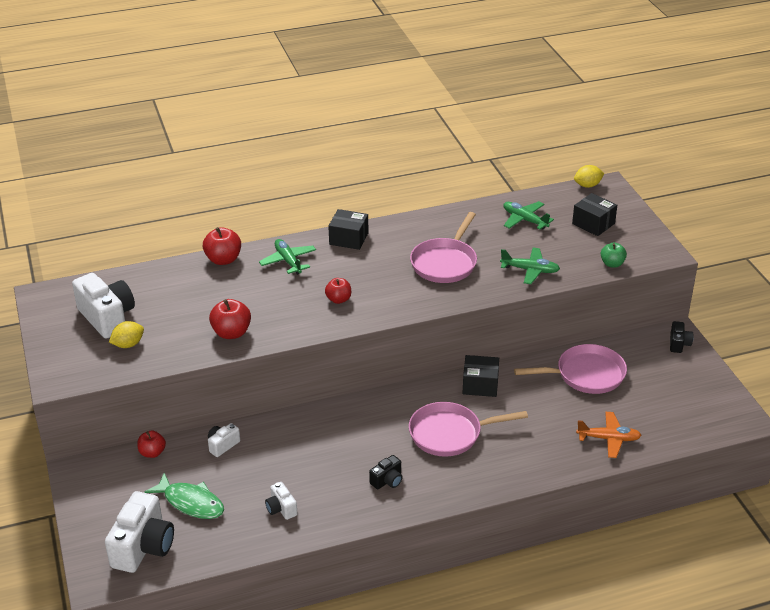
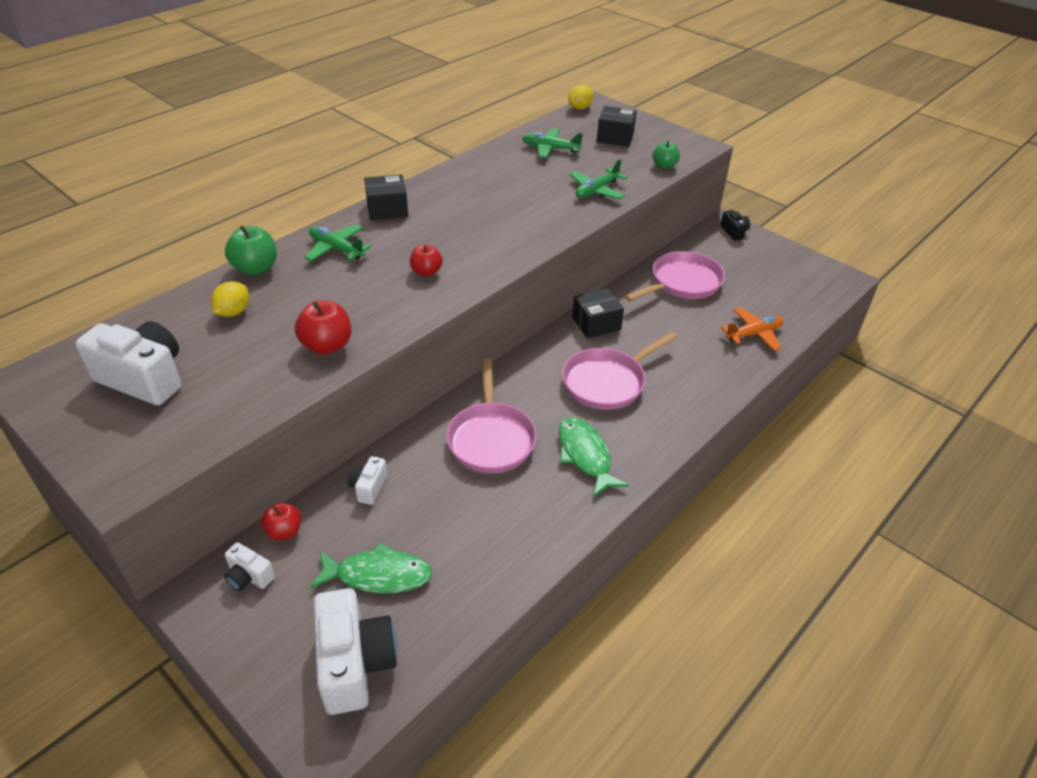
camera: 30 degrees left, 5 degrees up
yellow lemon [109,321,144,348] -> yellow lemon moved to [211,281,249,317]
red apple [203,227,241,265] -> green apple [225,225,277,275]
white camera [265,482,298,520] -> white camera moved to [224,542,275,591]
black camera [369,455,403,489] -> green fish [559,417,629,497]
pink pan [410,212,477,283] -> pink pan moved to [446,358,537,473]
green plane [500,248,560,284] -> green plane turned 150 degrees clockwise [570,159,628,200]

